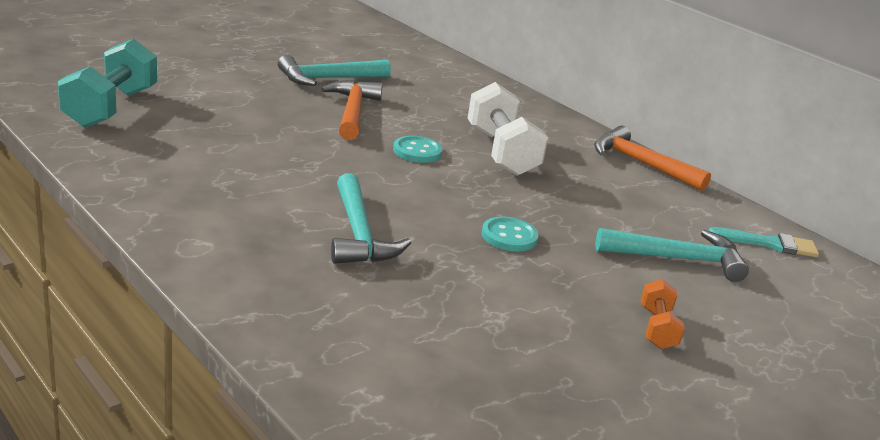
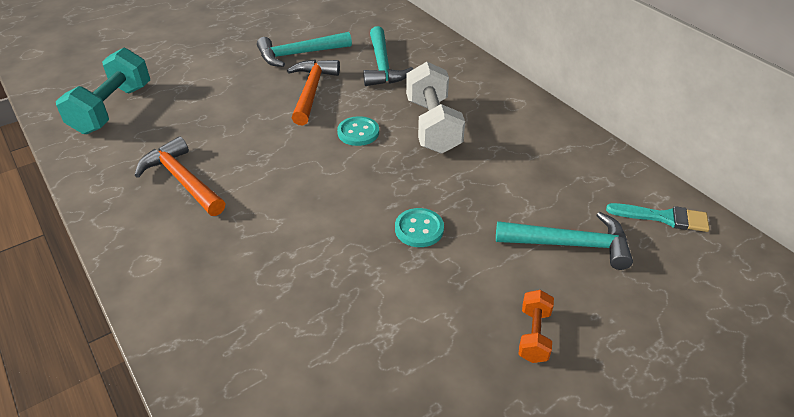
camera: 10 degrees right, 15 degrees up
turquoise hammer [331,173,412,264] -> turquoise hammer moved to [363,26,413,86]
orange hammer [594,126,711,191] -> orange hammer moved to [134,136,225,216]

